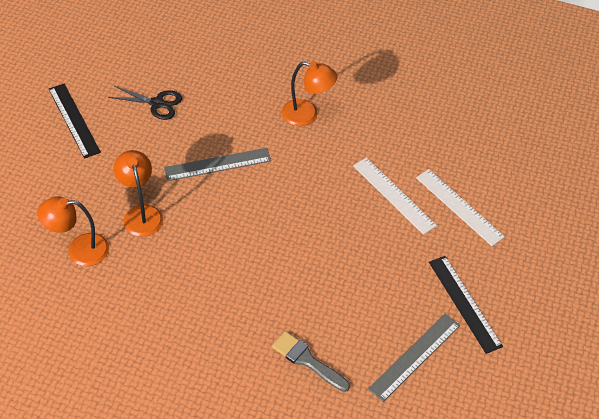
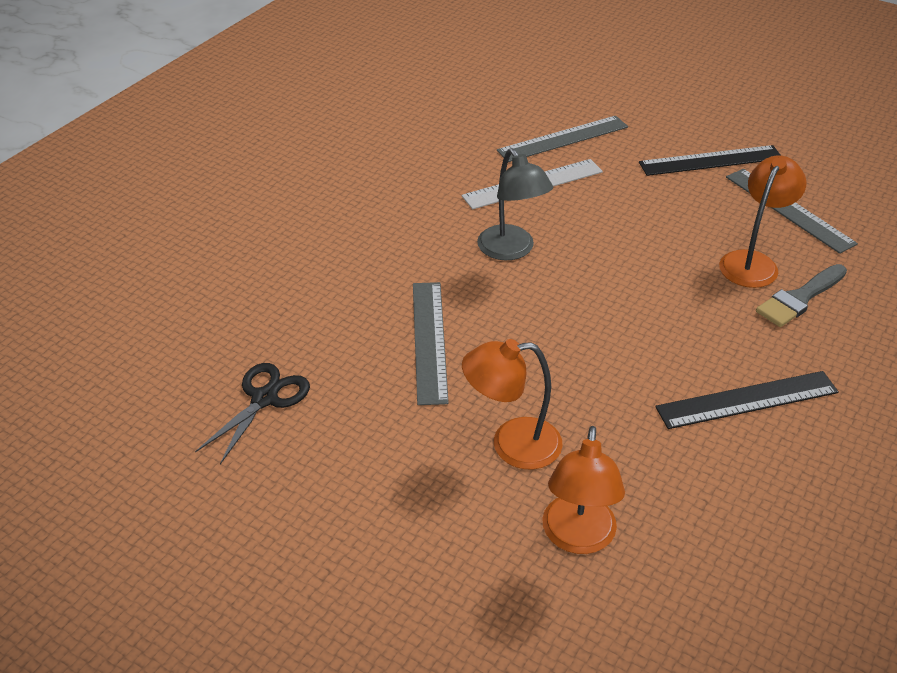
camera: 75 degrees left, 10 degrees down
black ruler [49,84,101,159] -> black ruler moved to [655,371,839,429]
orange lamp [281,61,337,126] -> orange lamp moved to [719,156,807,288]
white ruler [416,169,505,246] -> grey ruler [497,116,628,162]
none -> grey lamp [477,148,553,260]

